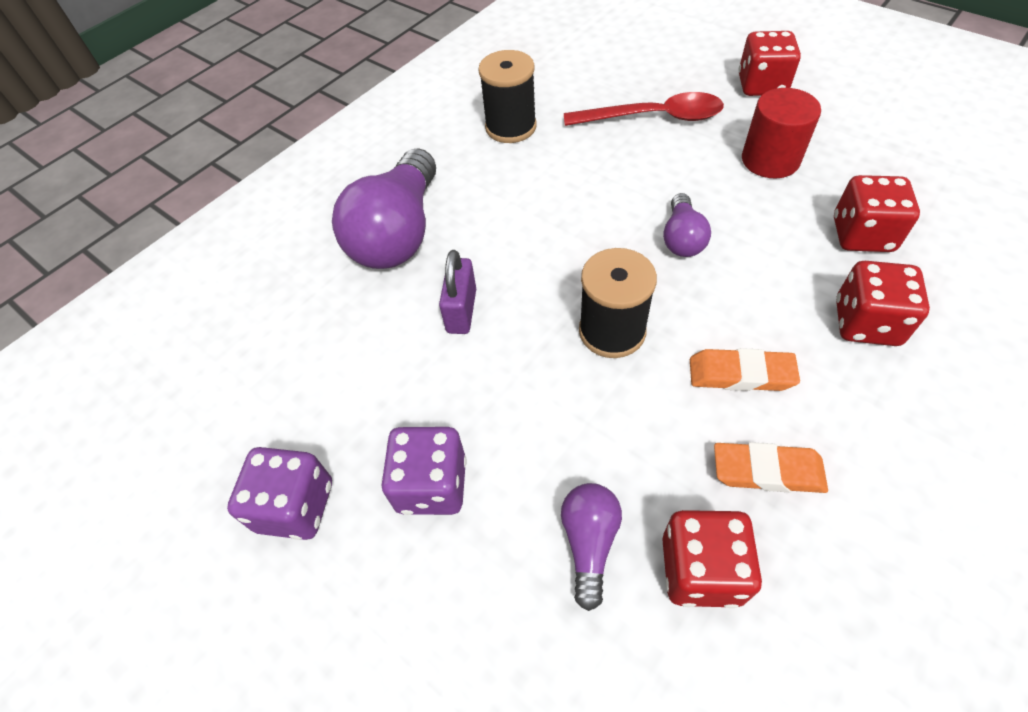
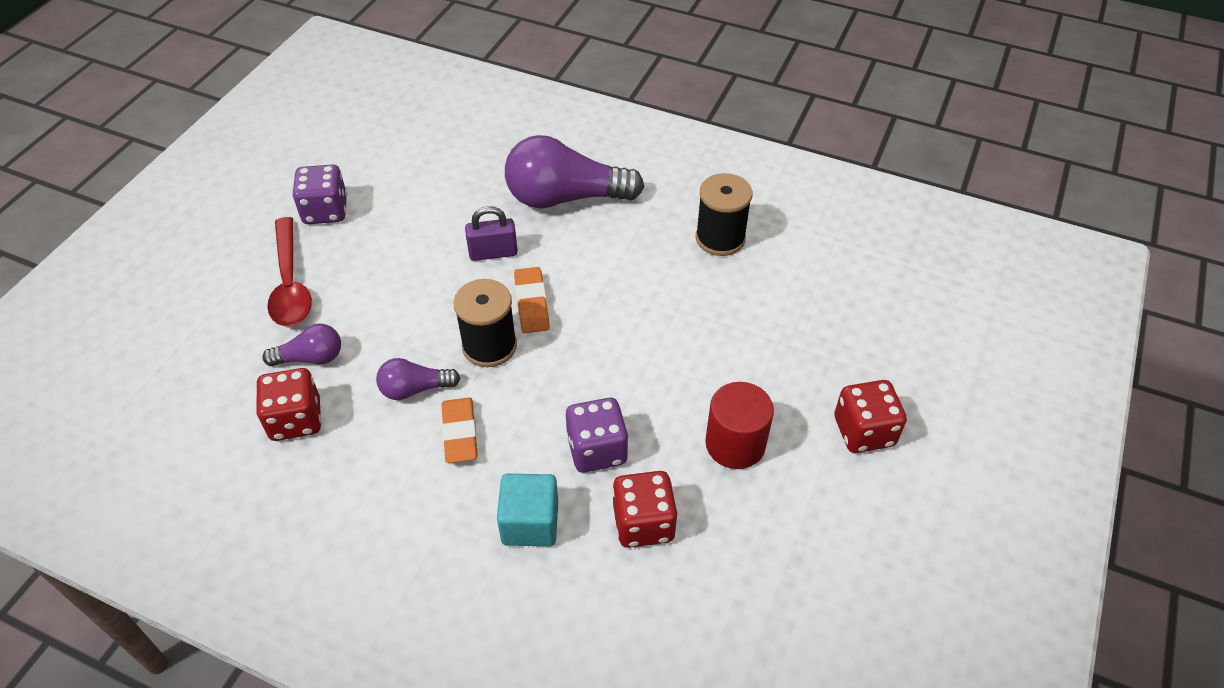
camera: 70 degrees right, 5 degrees down
purple dice [381,427,466,515] -> purple dice moved to [566,398,628,473]
red spoon [564,92,724,126] -> red spoon moved to [267,217,312,326]
purple light bulb [663,193,711,257] -> purple light bulb moved to [376,358,460,400]
orange eraser [714,442,828,493] -> orange eraser moved to [514,267,550,333]
red dice [836,261,930,346] -> turquoise cube [497,474,558,546]

